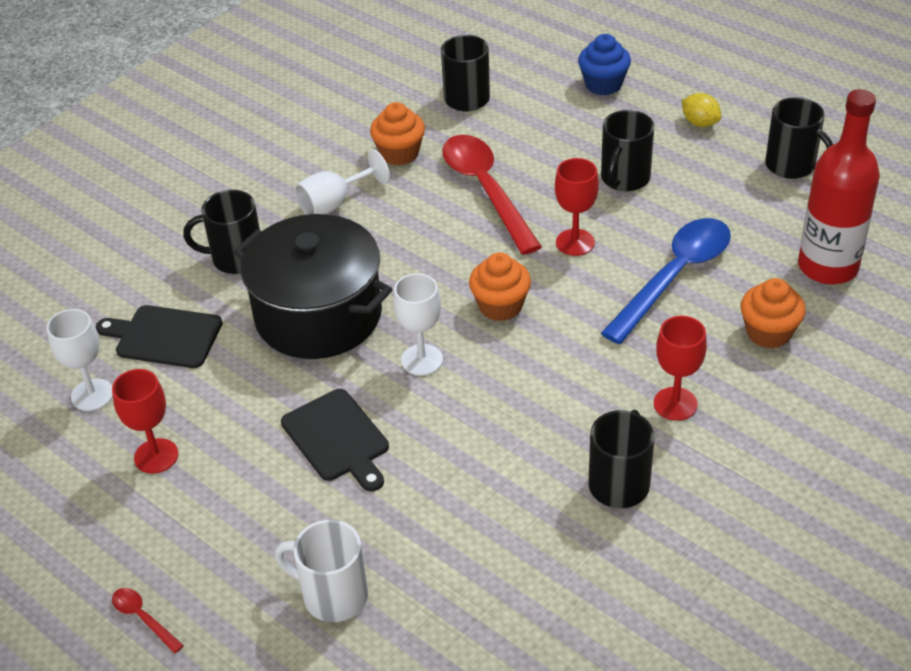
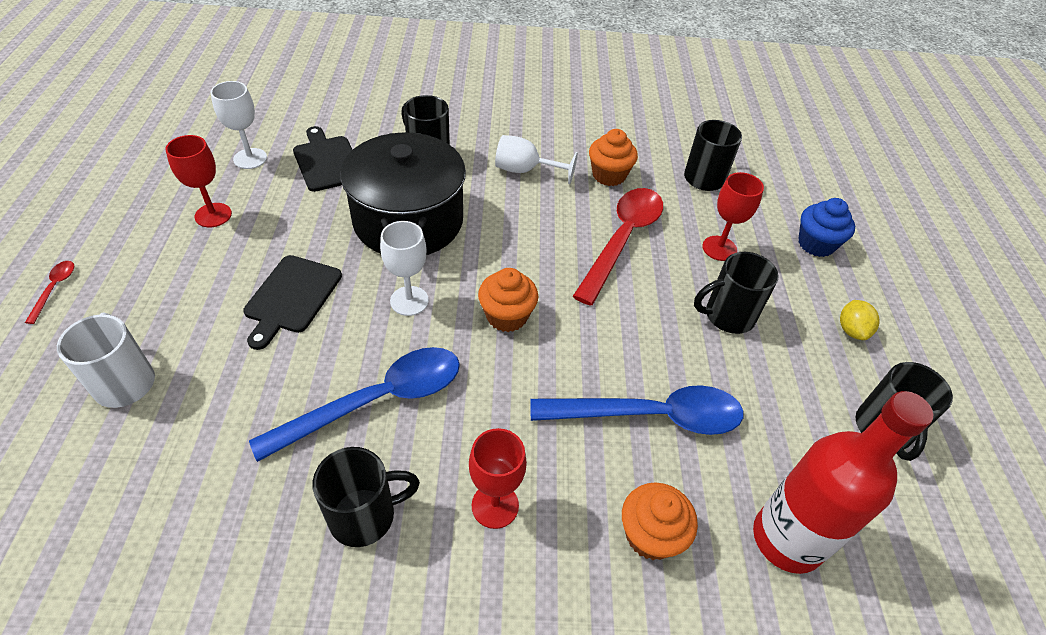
camera: 45 degrees right, 5 degrees up
red goblet [555,158,599,256] -> red goblet moved to [702,172,764,261]
none -> blue spoon [249,347,460,462]

